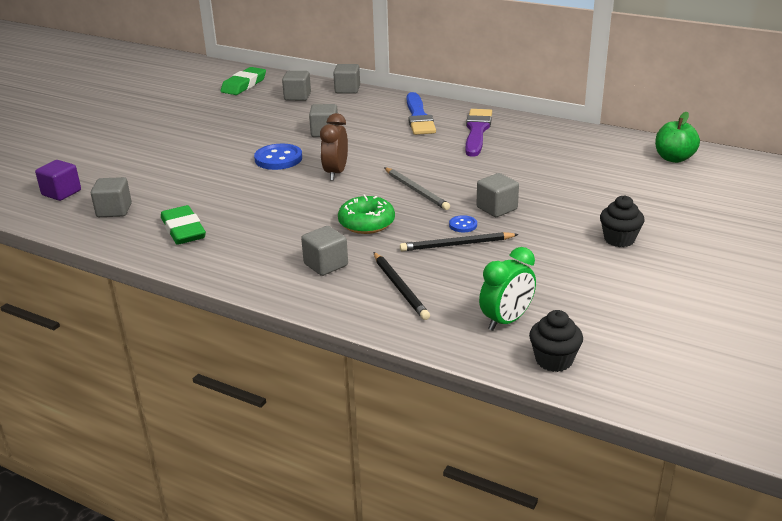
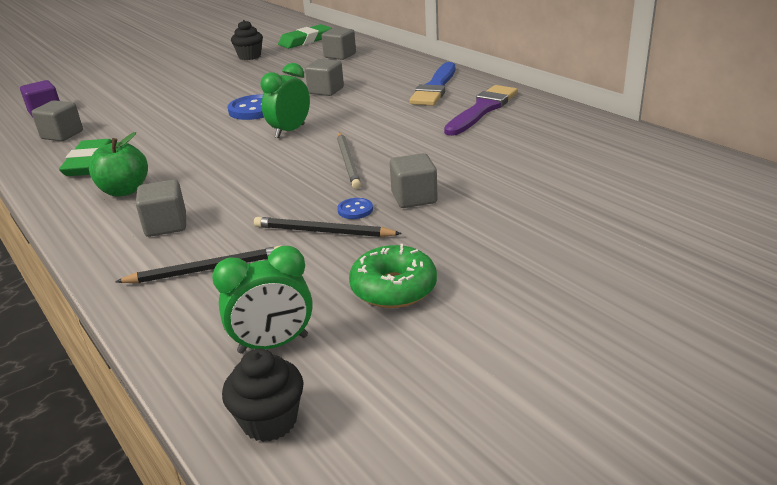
camera: 25 degrees right, 0 degrees up
brown clock [320,113,348,181] -> green clock [261,63,310,138]
grey cube [333,64,360,94] -> none
green donut [338,195,395,234] -> green donut moved to [349,244,437,308]
black pencil [374,252,430,320] -> black pencil turned 105 degrees counterclockwise [115,246,280,283]
black cupcake [600,195,644,247] -> black cupcake moved to [231,20,263,60]
green apple [655,112,700,163] -> green apple moved to [89,132,148,197]

